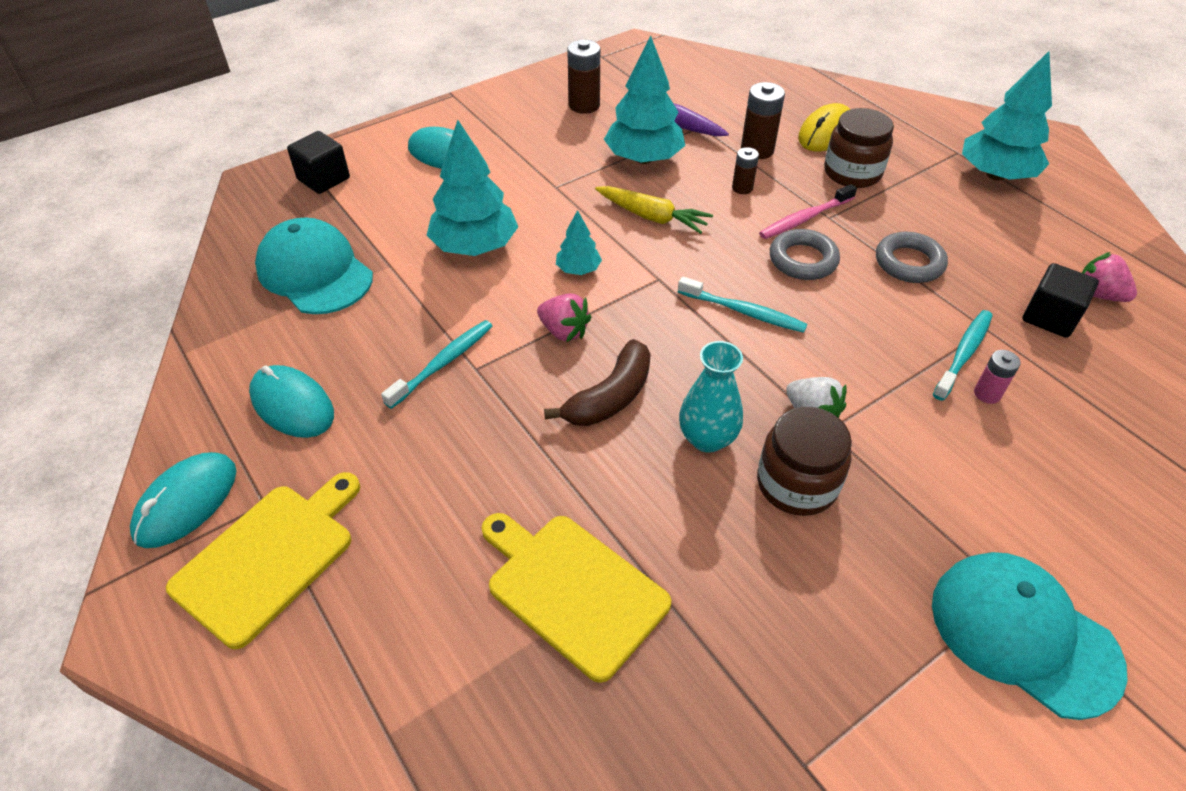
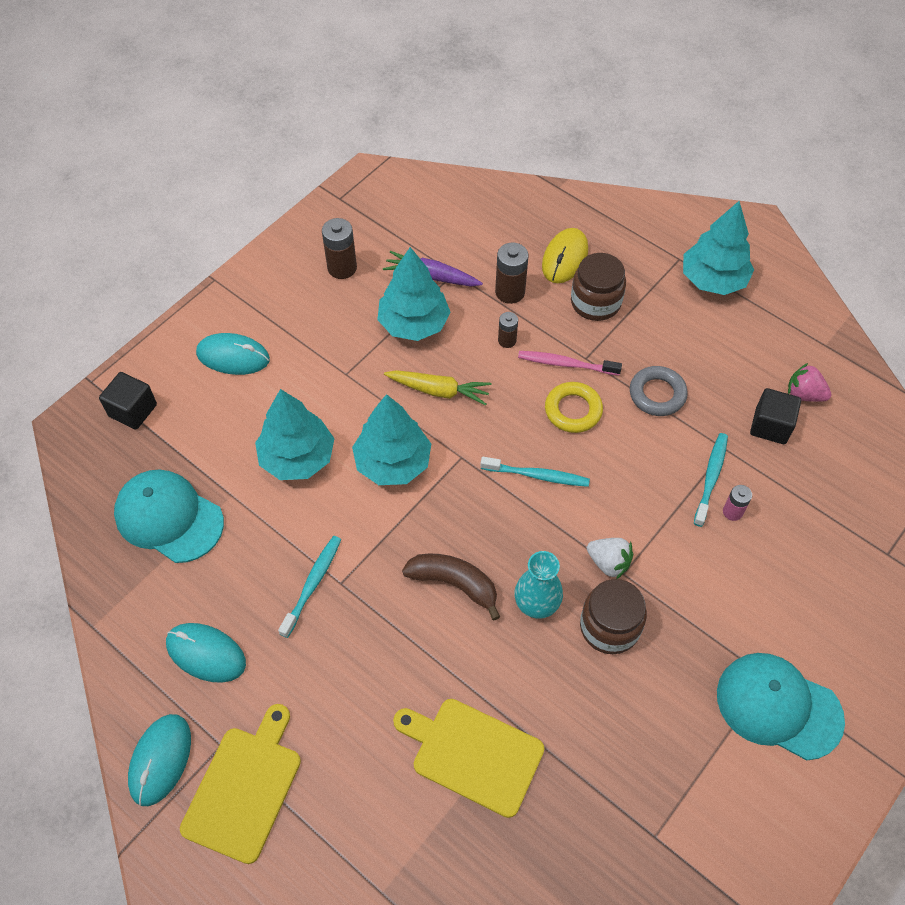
camera: 15 degrees left, 10 degrees up
pink strawberry [537,293,591,342] -> none
brown banana [544,339,651,426] -> brown banana turned 90 degrees counterclockwise [402,553,500,620]
turquoise tree [556,210,602,275] -> turquoise tree [352,394,431,485], size x1.99
pink toothbrush [759,184,857,239] -> pink toothbrush turned 60 degrees clockwise [518,351,622,375]
grey ring [770,229,840,280] -> yellow ring [545,382,603,433]

